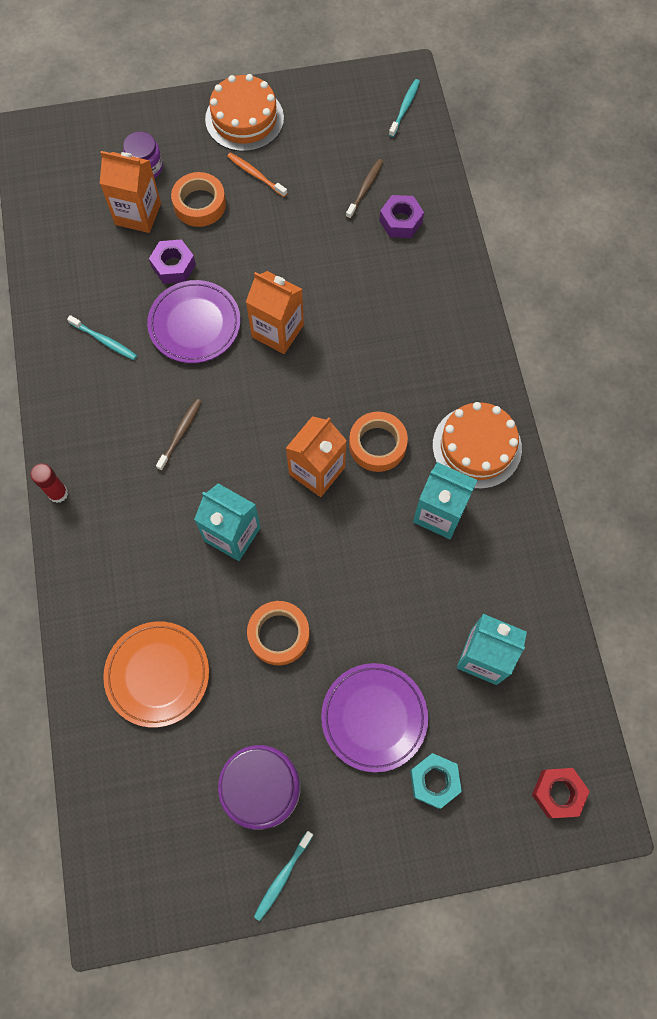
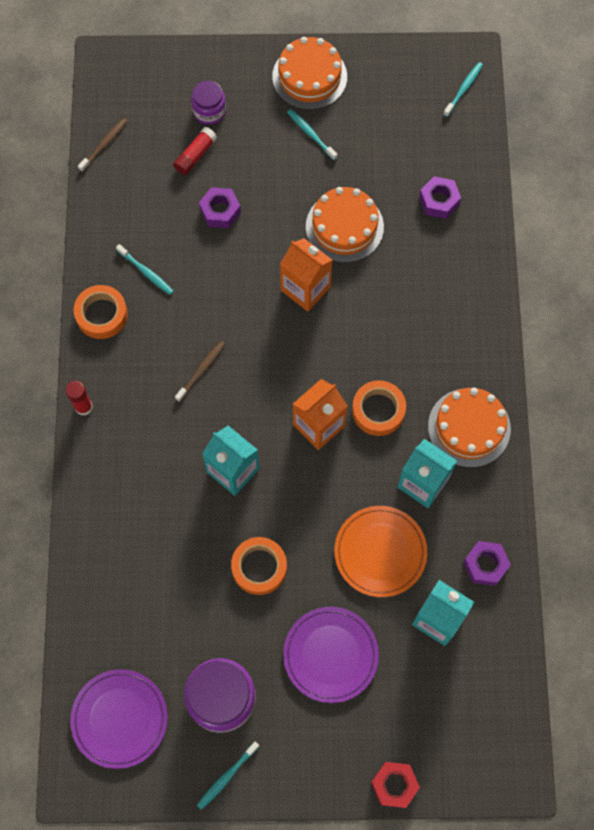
camera: 10 degrees right, 0 degrees up
orange carton [100,151,161,233] -> red glue stick [173,127,217,175]
orange plate [103,621,209,727] -> orange plate moved to [334,506,427,597]
purple plate [147,280,240,363] -> purple plate moved to [70,669,168,769]
orange tape [171,172,226,227] -> orange tape moved to [74,285,128,339]
orange toothbrush [227,153,287,197] -> turquoise toothbrush [287,109,337,160]
brown toothbrush [346,159,384,219] -> brown toothbrush moved to [78,118,127,172]
turquoise nut [410,753,462,809] -> none
red nut [532,768,590,818] -> red nut moved to [371,762,420,808]
none -> orange cake [306,187,384,263]
none -> purple nut [463,541,511,586]

